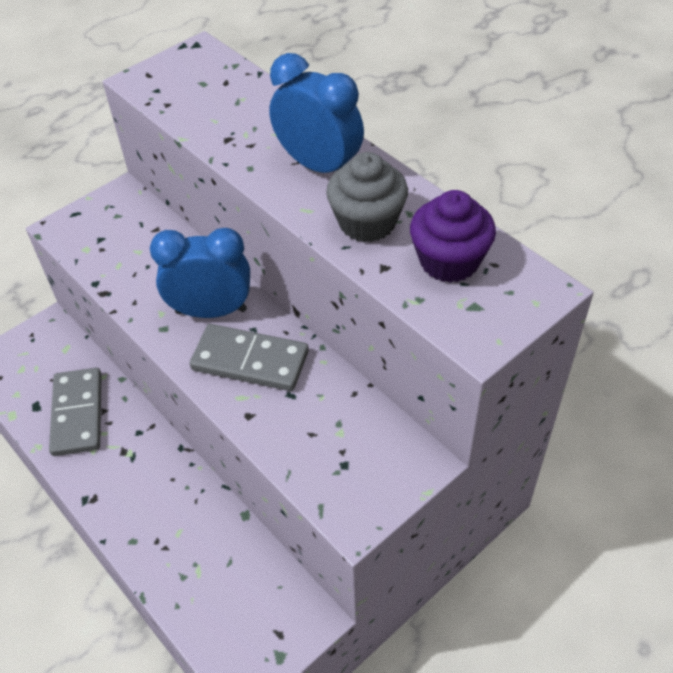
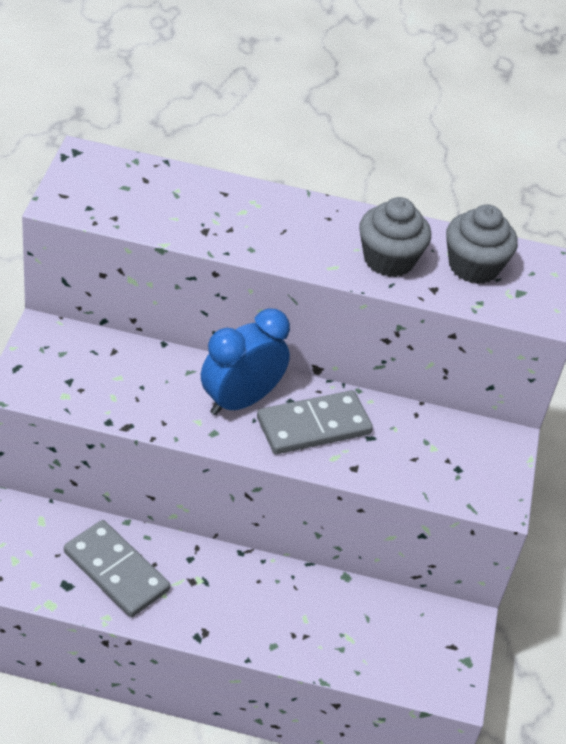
camera: 45 degrees left, 5 degrees down
blue clock [269,53,364,173] -> none
purple cupcake [410,190,496,283] -> grey cupcake [446,204,518,284]

